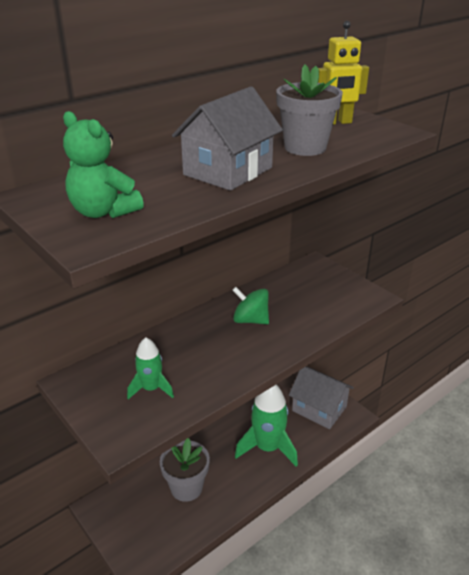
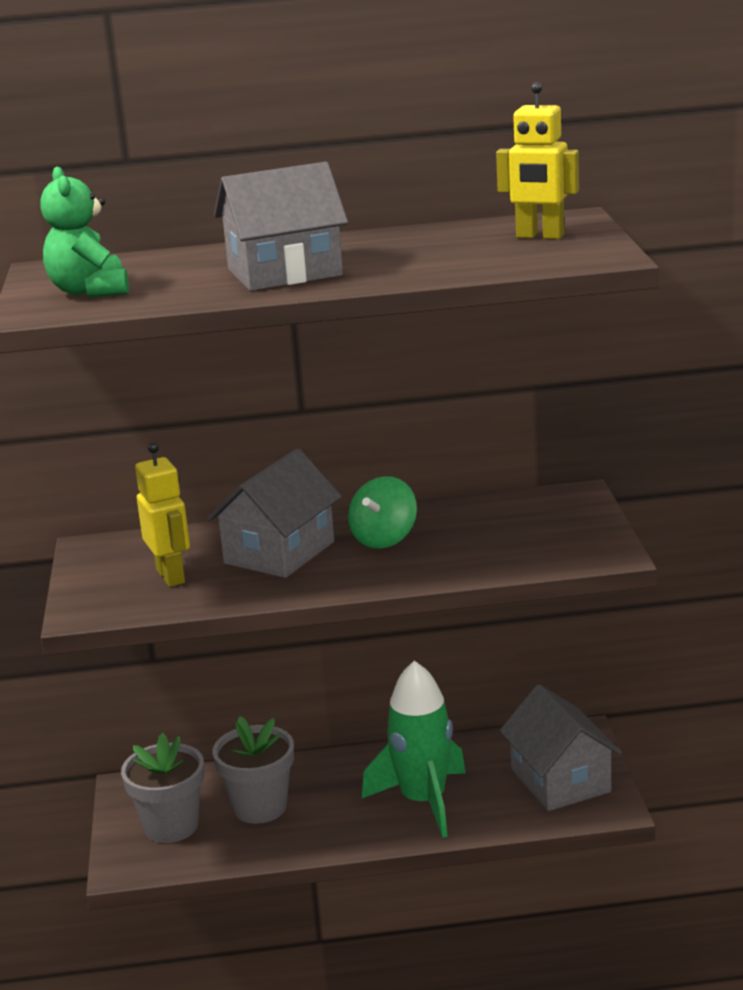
camera: 35 degrees right, 10 degrees down
green rocket [127,337,174,399] -> yellow robot [135,442,190,587]
green spinning top [232,287,269,324] -> green spinning top turned 120 degrees counterclockwise [348,476,417,549]
grey flower pot [276,64,343,156] -> grey flower pot moved to [121,733,204,843]
none -> grey house [207,448,342,578]

